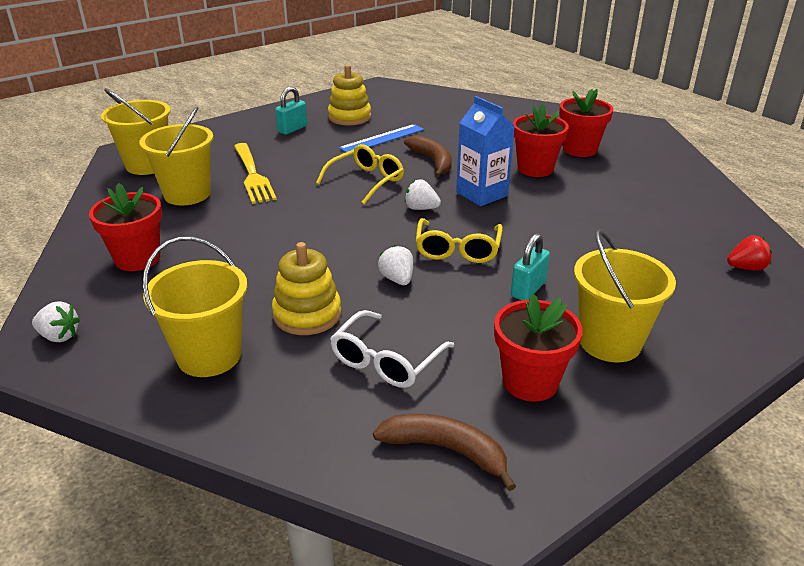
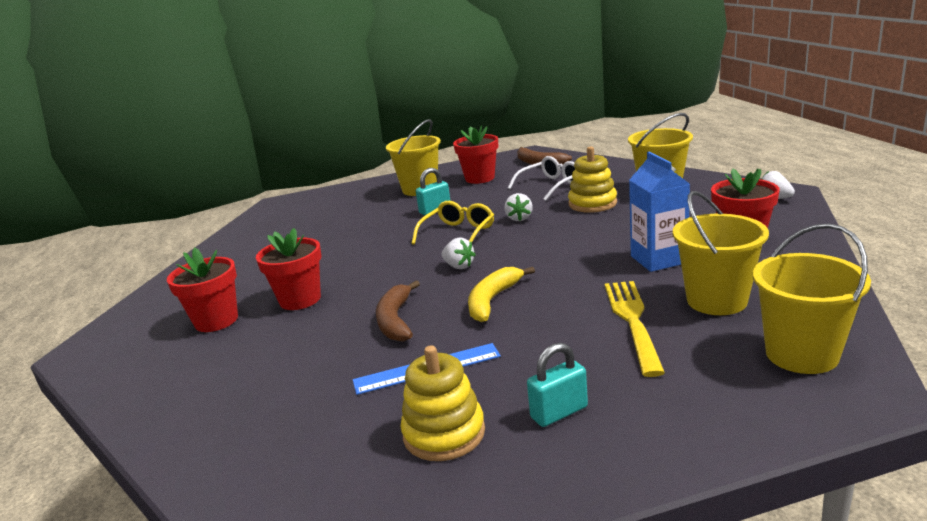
camera: 155 degrees left, 10 degrees down
yellow glasses [316,144,404,204] -> yellow banana [468,267,535,322]
blue carton [456,96,515,206] -> blue carton moved to [629,152,690,272]
red strawberry [727,236,772,271] -> none

